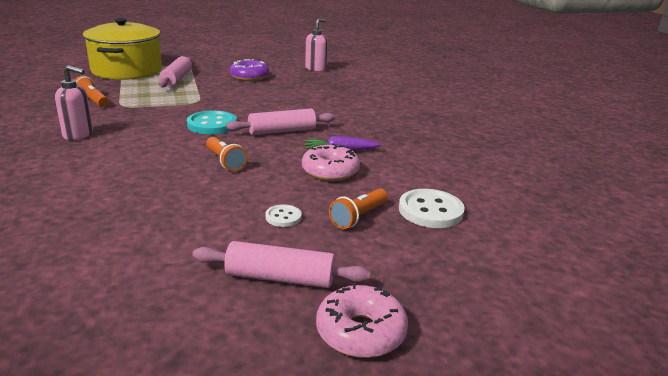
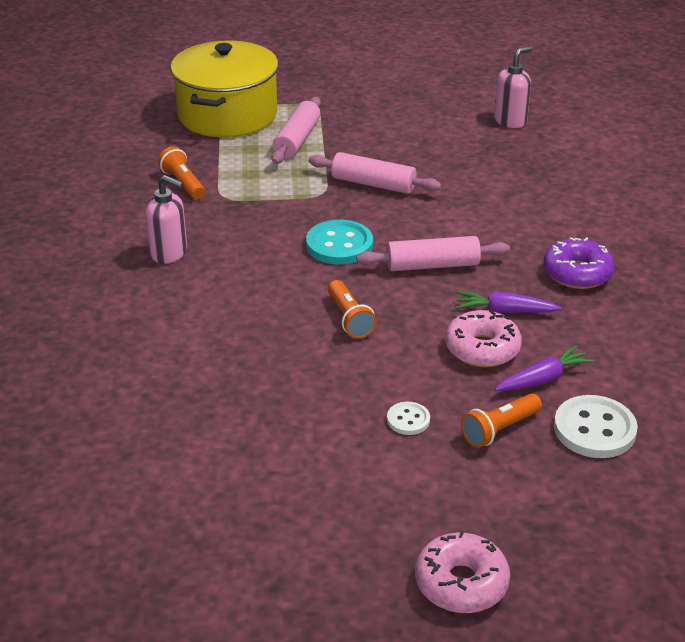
camera: 15 degrees right, 10 degrees up
pink rolling pin [192,241,371,288] -> pink rolling pin moved to [308,152,441,194]
purple donut [229,59,269,81] -> purple donut moved to [543,237,615,289]
none -> purple carrot [495,345,594,391]

